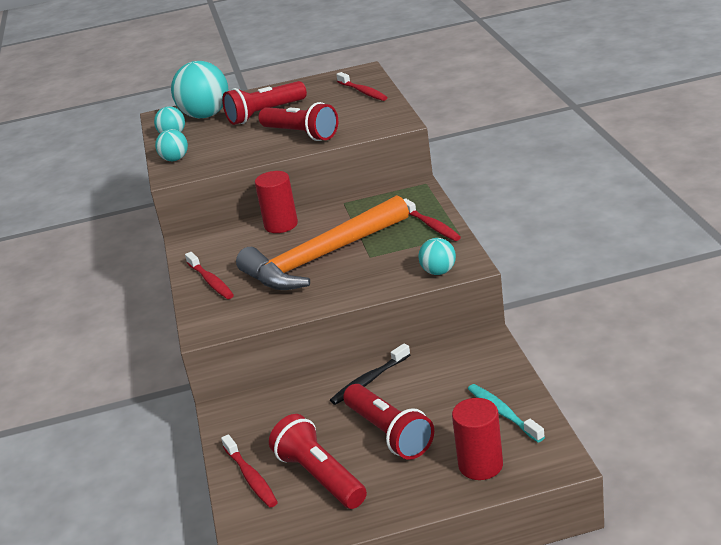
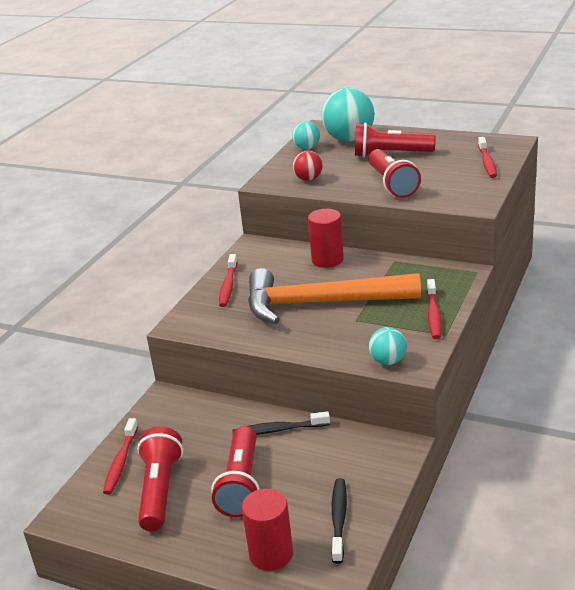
camera: 35 degrees right, 0 degrees up
turquoise ball [155,129,188,161] -> none
turquoise toothbrush [468,384,545,442] -> black toothbrush [332,478,347,564]
none -> red ball [293,150,322,181]

